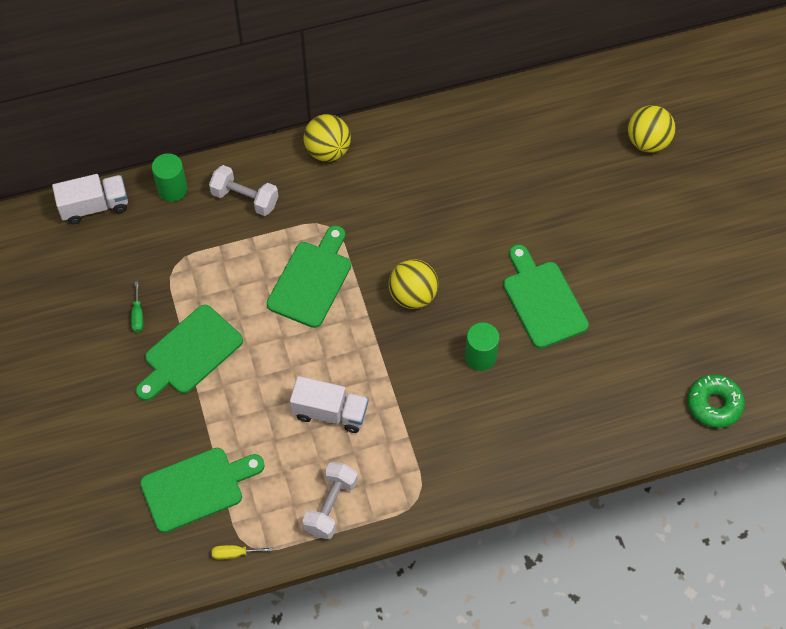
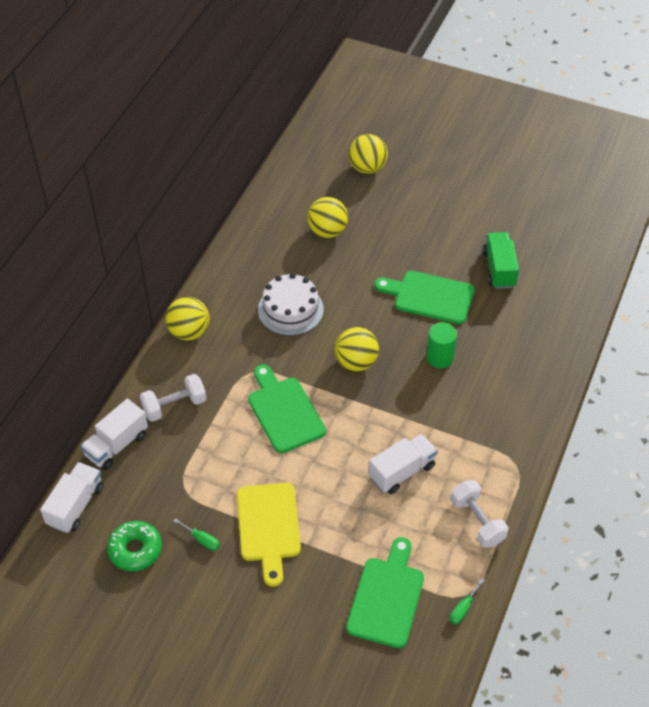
camera: 50 degrees left, 10 degrees down
green cutting board [136,305,243,401] -> yellow cutting board [237,483,301,587]
green cylinder [152,153,188,202] -> white truck [81,399,148,470]
yellow screwdriver [212,545,273,560] -> green screwdriver [450,578,485,624]
green donut [687,375,745,428] -> green donut moved to [107,521,162,571]
none -> white cake [258,273,324,336]
none -> yellow ball [307,197,348,238]
none -> green truck [483,232,519,289]

